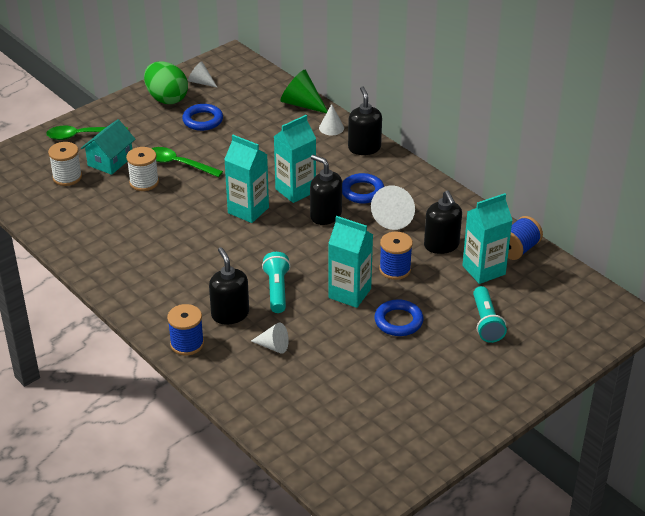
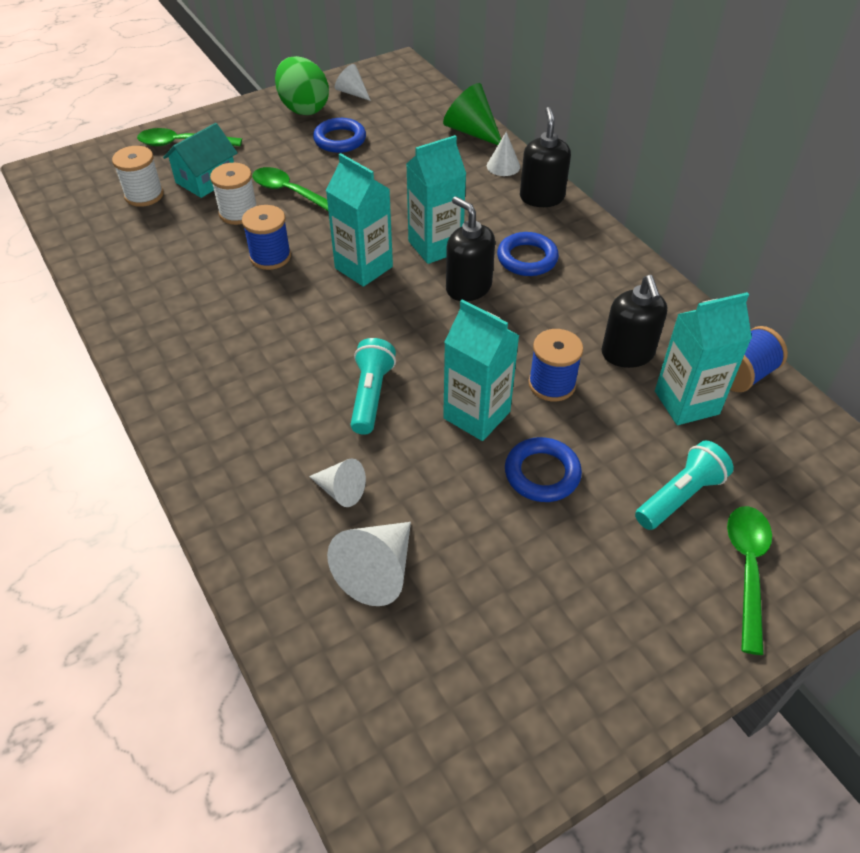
camera: 10 degrees right, 10 degrees up
blue spool [167,304,204,355] -> blue spool moved to [242,205,291,270]
black soap dispenser [209,247,249,325] -> none
white cone [371,185,415,230] -> white cone moved to [327,522,411,606]
turquoise flashlight [473,286,507,343] -> turquoise flashlight turned 135 degrees counterclockwise [635,441,734,530]
none -> green spoon [727,506,772,655]

